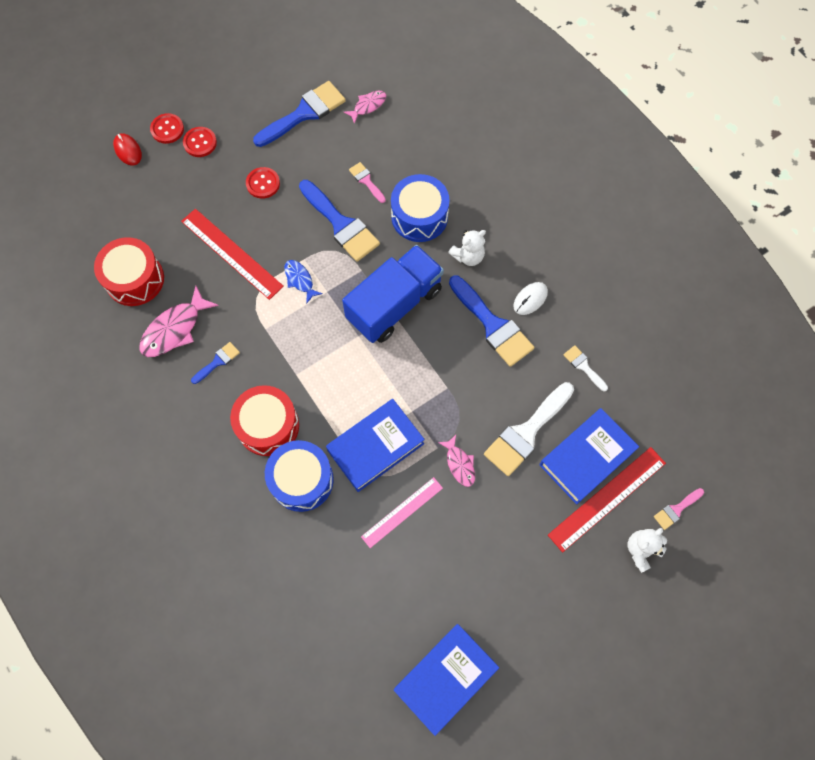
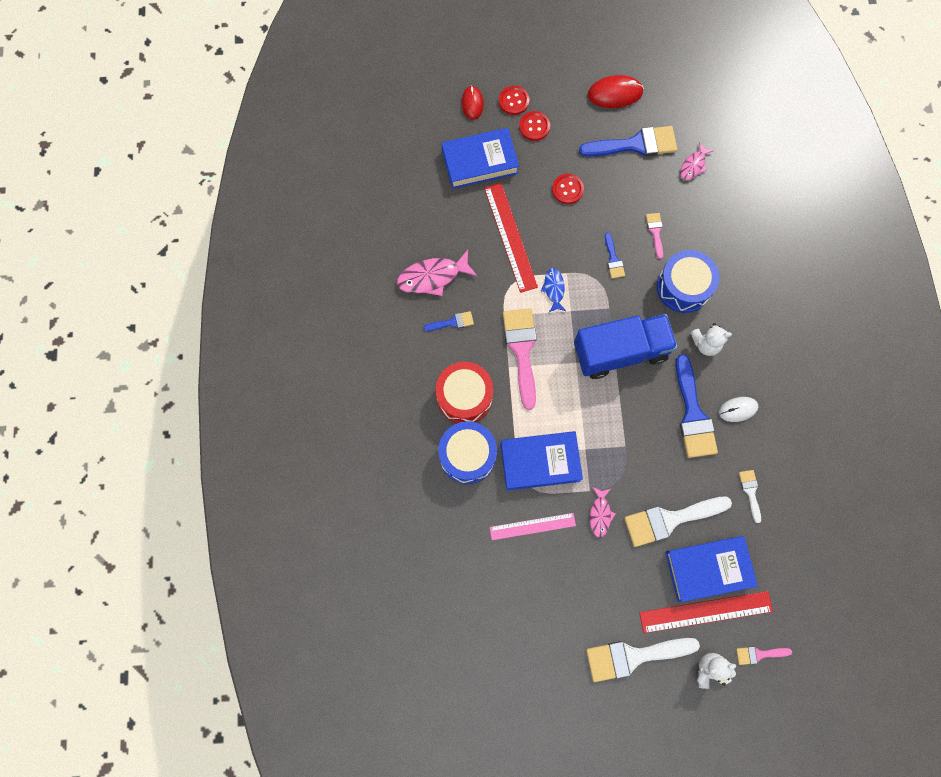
camera: 30 degrees right, 5 degrees up
red drum [94,237,164,306] -> none
blue brush [299,180,380,262] -> blue brush [605,232,625,279], size x0.49
pink fish [343,91,386,124] -> pink fish turned 135 degrees clockwise [680,142,714,180]
blue book [394,624,499,736] -> blue book moved to [442,128,519,189]
none -> pink brush [503,308,537,410]
none -> white brush [586,638,700,682]
none -> red mouse [588,75,644,108]

